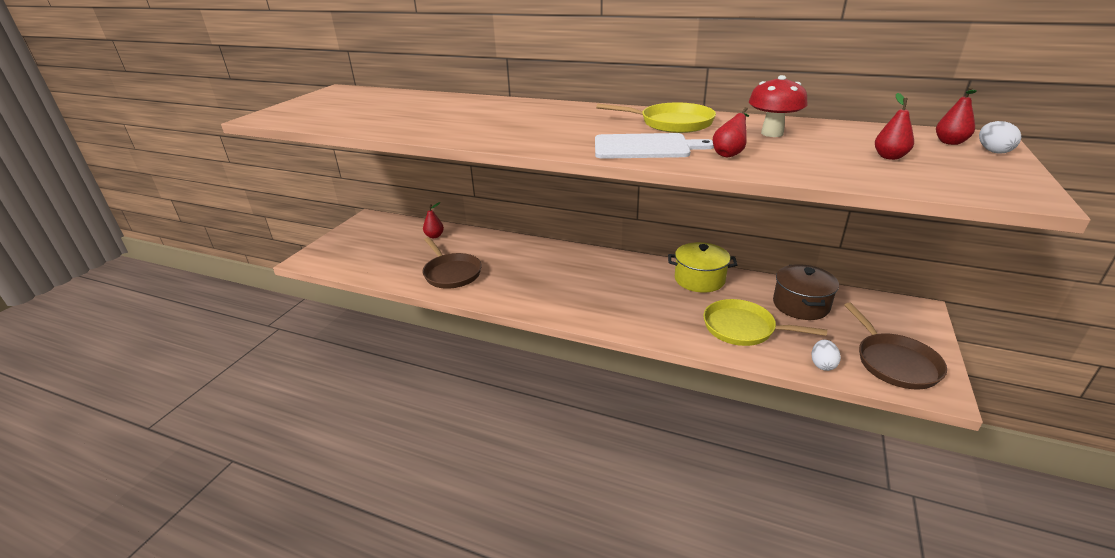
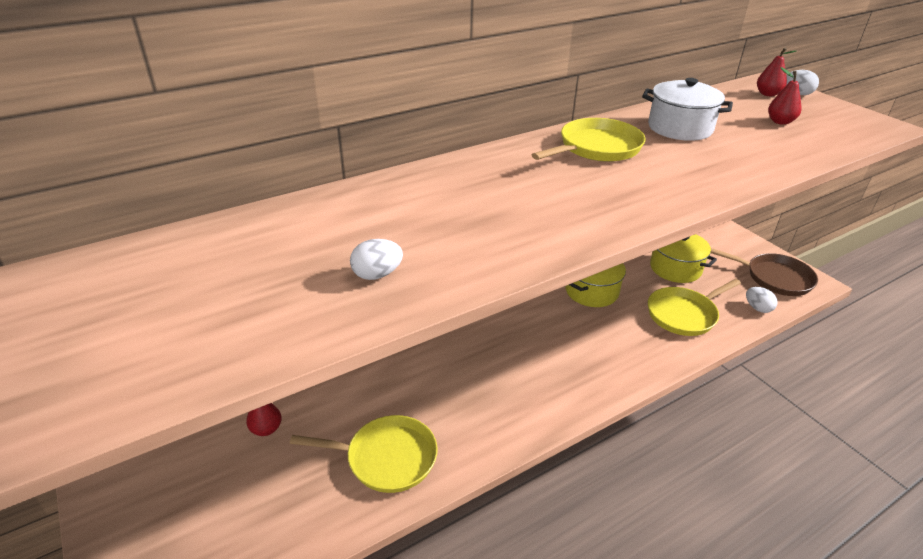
camera: 55 degrees left, 5 degrees up
brown pan [423,237,482,289] -> yellow pan [290,415,438,493]
white cutting board [595,133,714,159] -> none
red pear [713,107,749,157] -> none
red mushroom [749,75,808,137] -> white pot [642,78,733,141]
brown pot [773,264,839,320] -> yellow pot [650,234,717,283]
none -> white egg [350,239,403,280]

